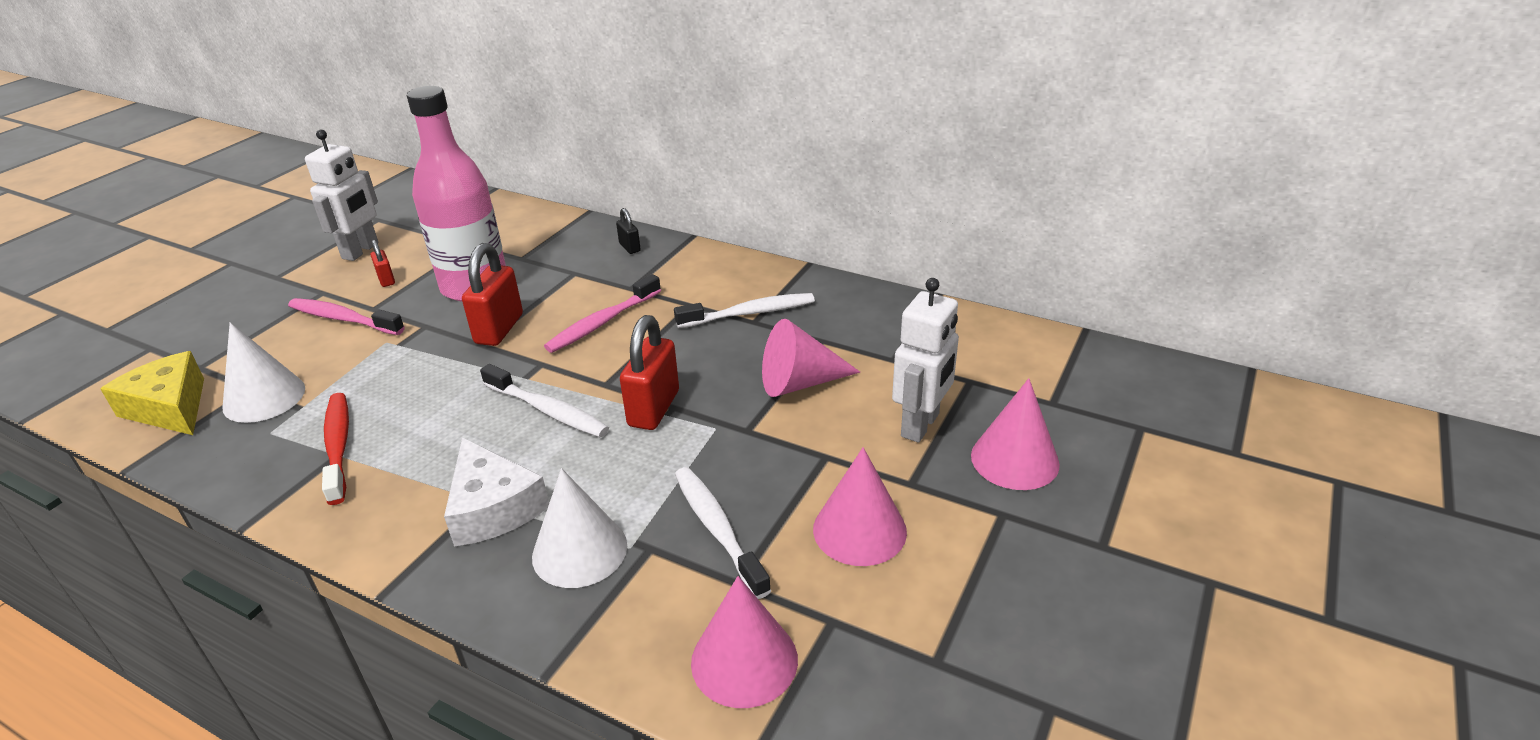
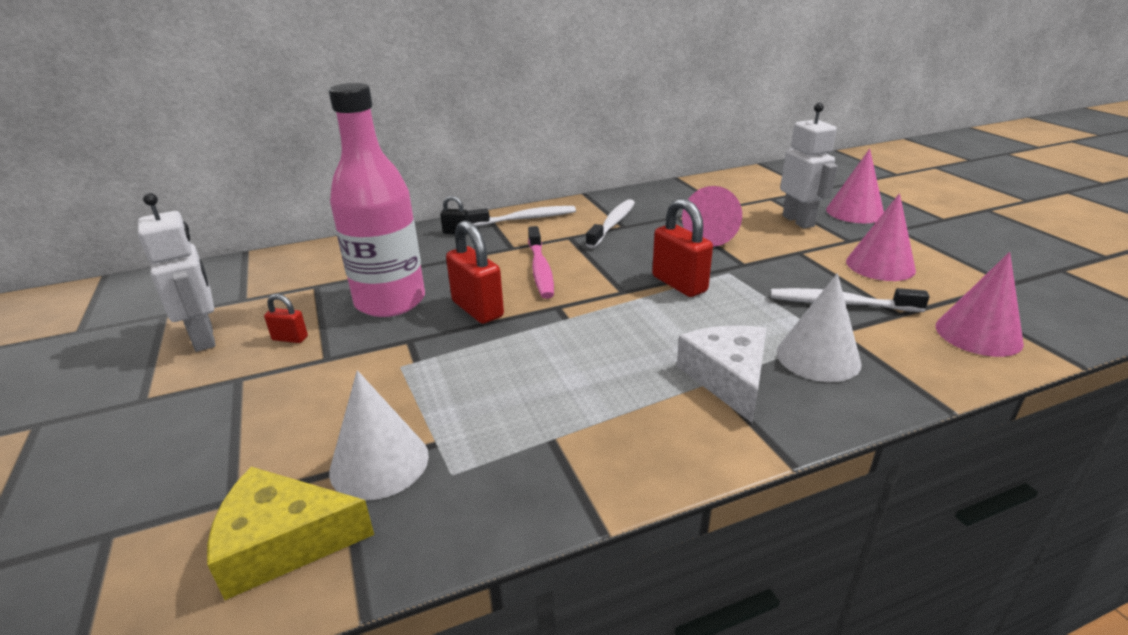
camera: 50 degrees left, 5 degrees down
pink toothbrush [288,298,405,335] -> none
red toothbrush [322,393,349,505] -> none
white cheese [444,438,549,546] -> white cheese turned 105 degrees counterclockwise [677,325,767,423]
white toothbrush [480,364,609,437] -> white toothbrush moved to [468,206,576,227]

